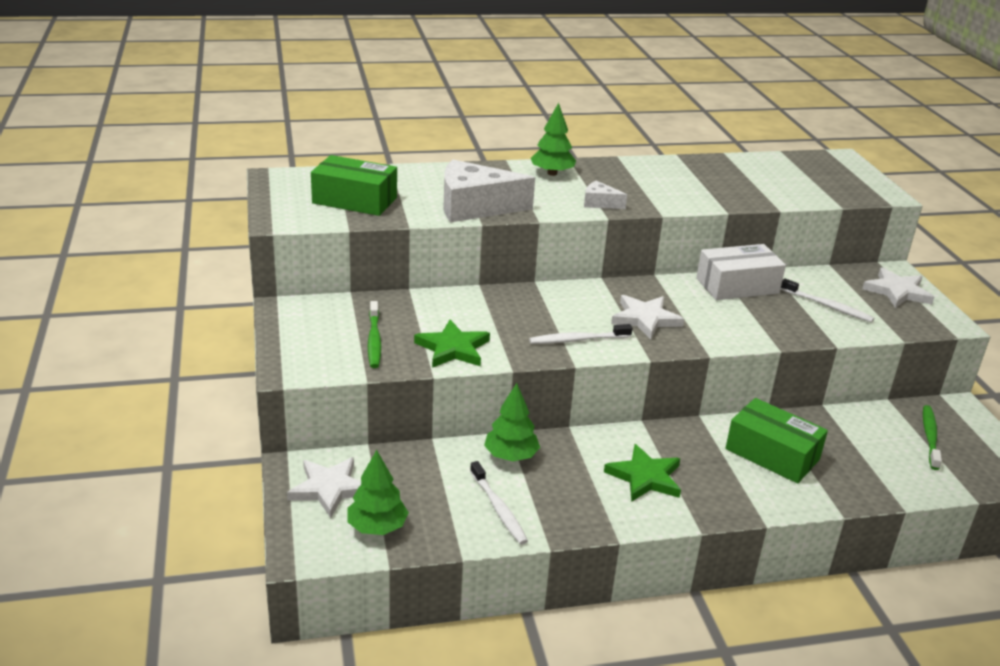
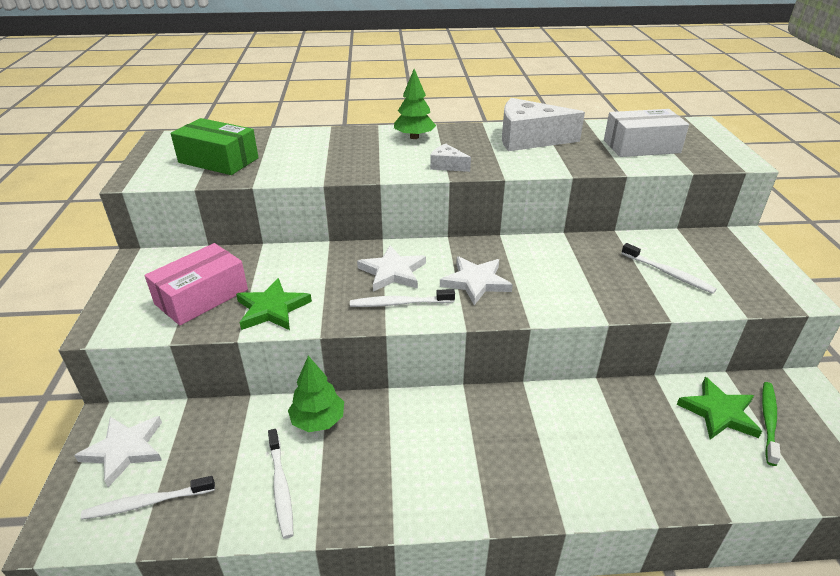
camera: 10 degrees right, 5 degrees up
green tree [347,450,409,535] -> white toothbrush [81,476,215,520]
green toothbrush [368,301,381,368] -> pink box [144,243,248,325]
white cheese [443,160,535,222] -> white cheese moved to [502,98,585,151]
green star [604,444,681,502] -> green star moved to [677,377,762,440]
white box [696,244,786,300] -> white box moved to [604,109,689,157]
green box [725,398,828,484] -> none
white star [862,267,934,308] -> white star moved to [357,246,426,292]

